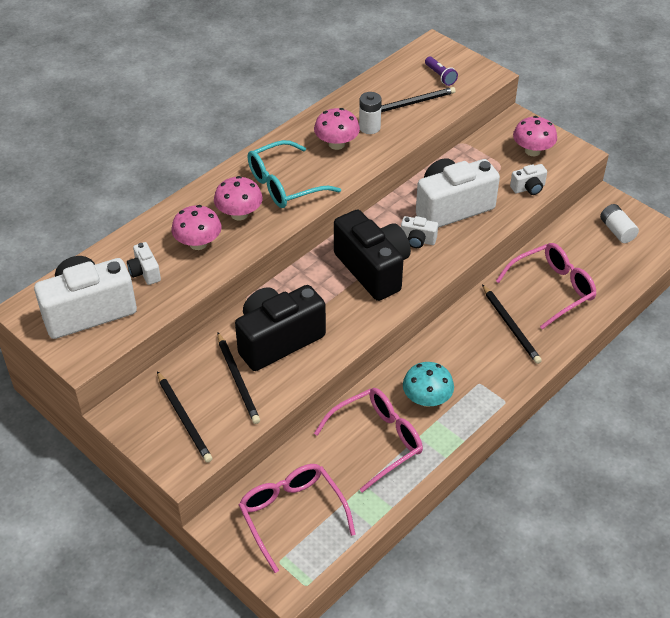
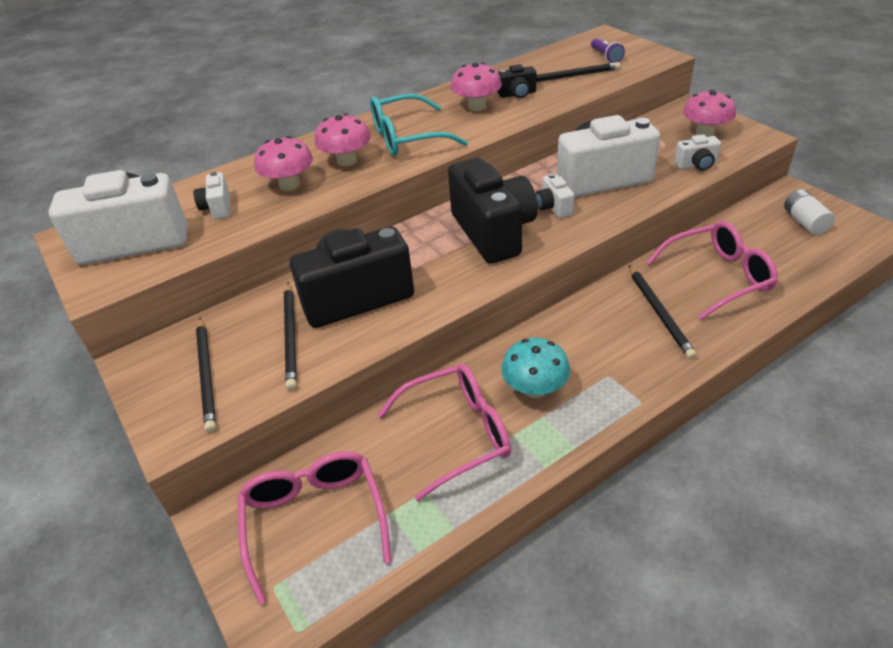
camera: 15 degrees right, 5 degrees down
white battery [359,92,382,134] -> black camera [497,64,537,98]
white camera [401,216,438,248] -> white camera turned 45 degrees clockwise [536,173,574,218]

